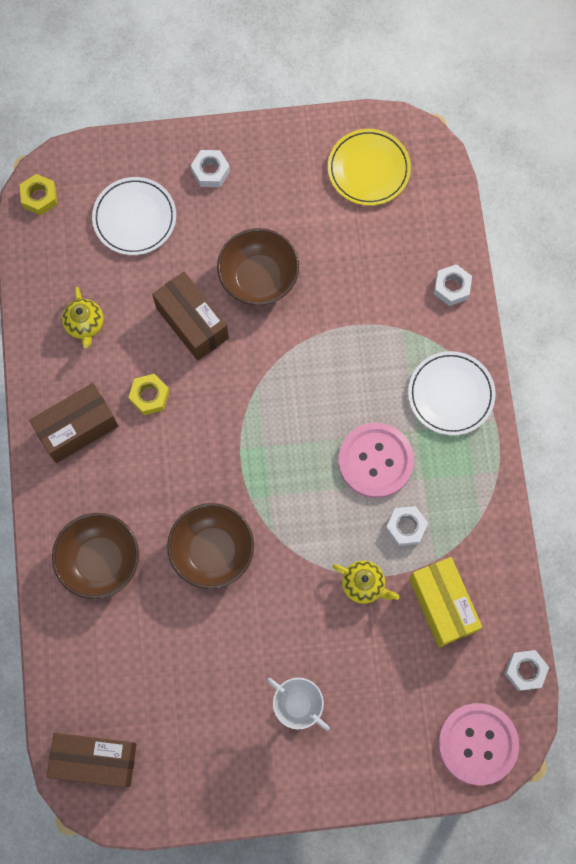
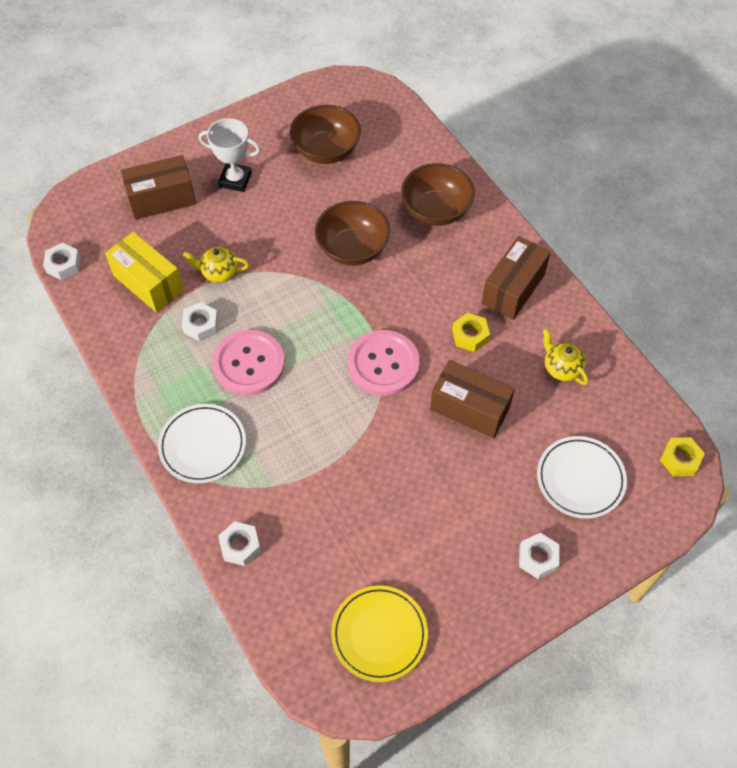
camera: 155 degrees right, 15 degrees down
brown box [47,733,137,787] -> brown box moved to [121,155,196,220]
brown bowl [217,228,299,305] -> brown bowl moved to [290,105,361,164]
pink button [438,703,519,785] -> pink button moved to [348,330,420,396]

